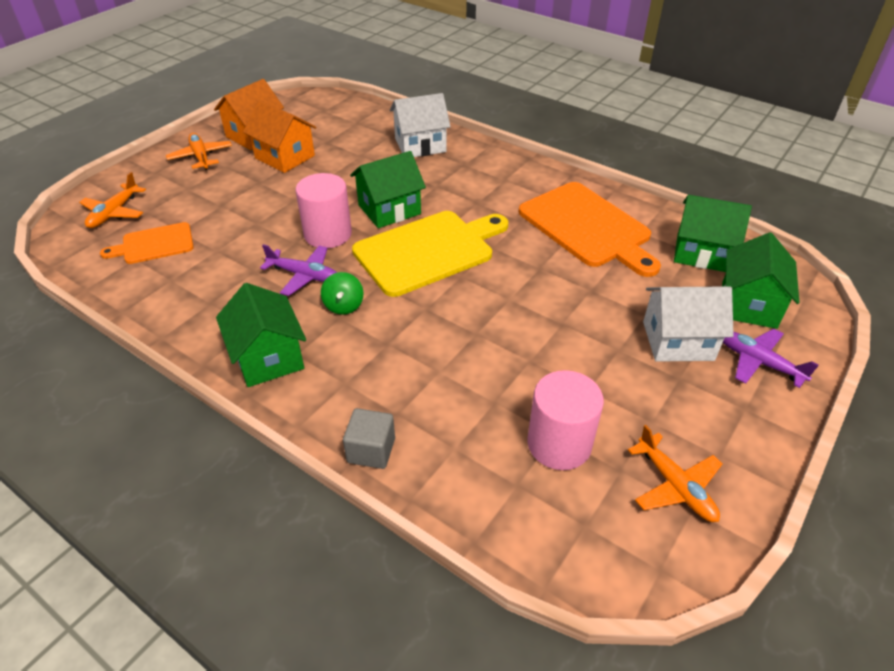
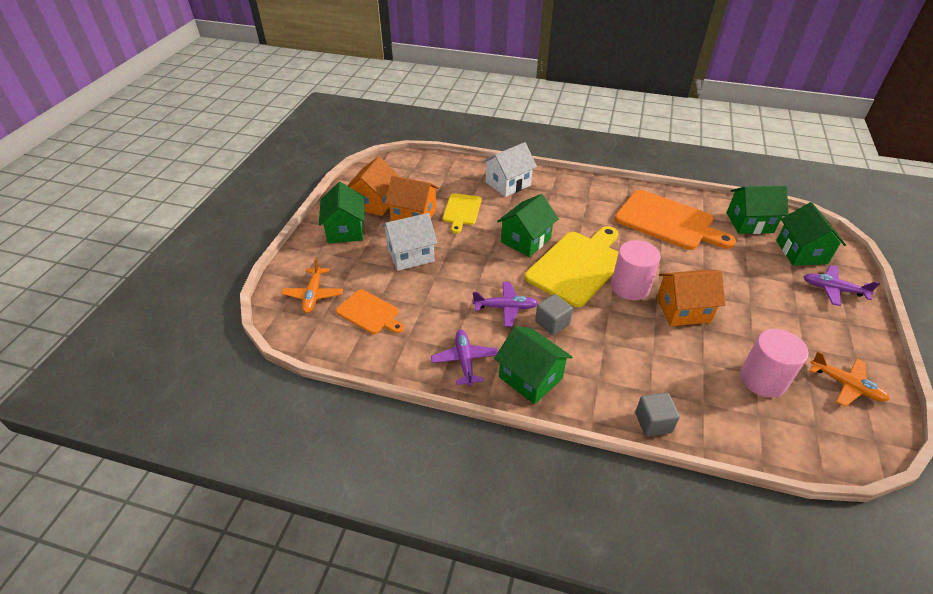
camera: 20 degrees left, 0 degrees up
orange cutting board [100,222,194,264] -> orange cutting board turned 105 degrees counterclockwise [336,289,404,334]
orange plane [166,133,232,170] -> green house [319,182,365,243]
pink cylinder [295,173,352,248] -> pink cylinder moved to [611,240,661,300]
green spinning top [321,272,363,315] -> grey cube [535,294,573,335]
white house [643,286,734,362] -> white house moved to [381,213,437,271]
none -> purple plane [431,330,498,387]
none -> yellow cutting board [443,194,482,233]
none -> orange house [656,270,725,326]

